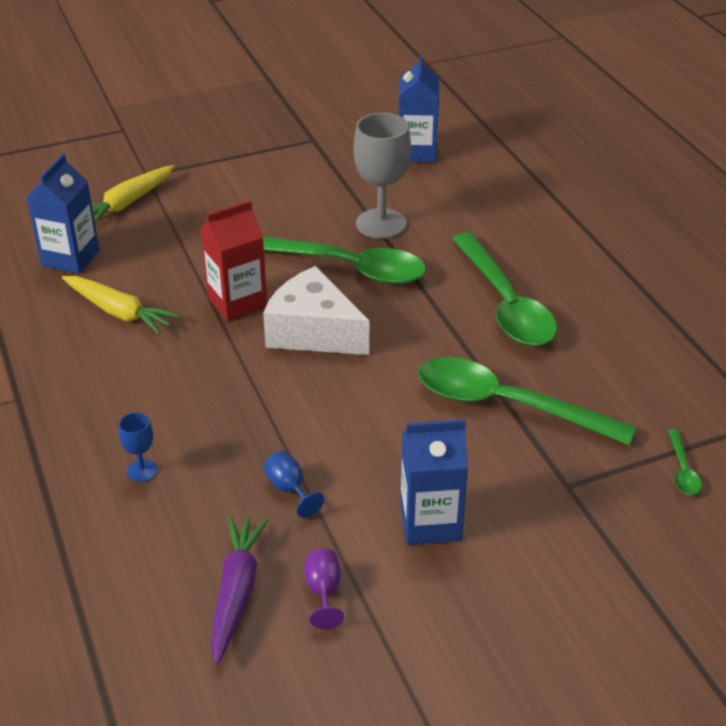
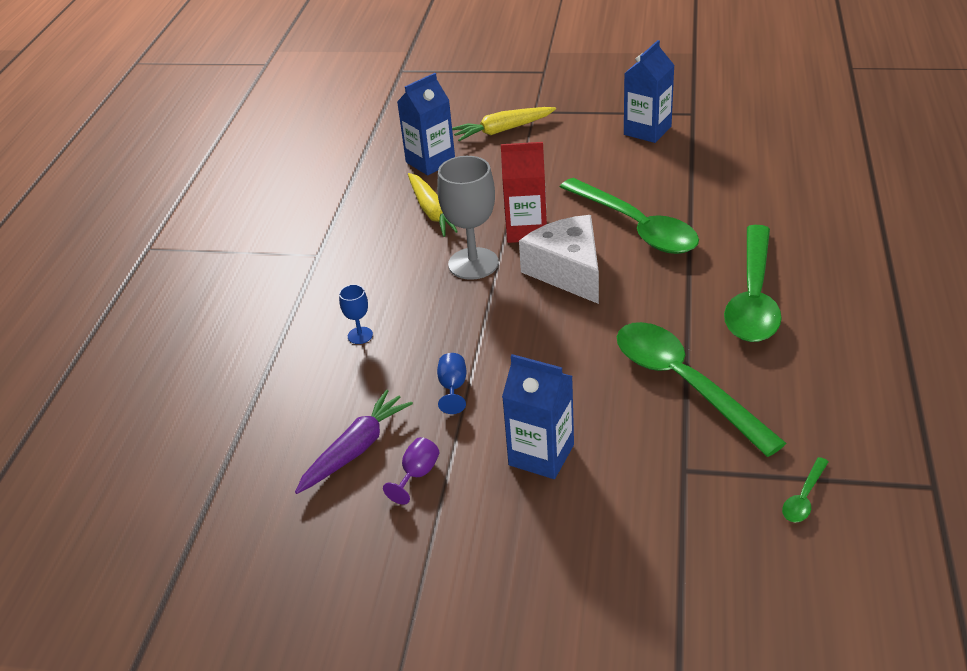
camera: 35 degrees right, 0 degrees up
grey goblet [353,113,411,239] -> grey goblet moved to [437,156,499,280]
blue carton [398,55,439,162] -> blue carton moved to [624,40,675,143]

